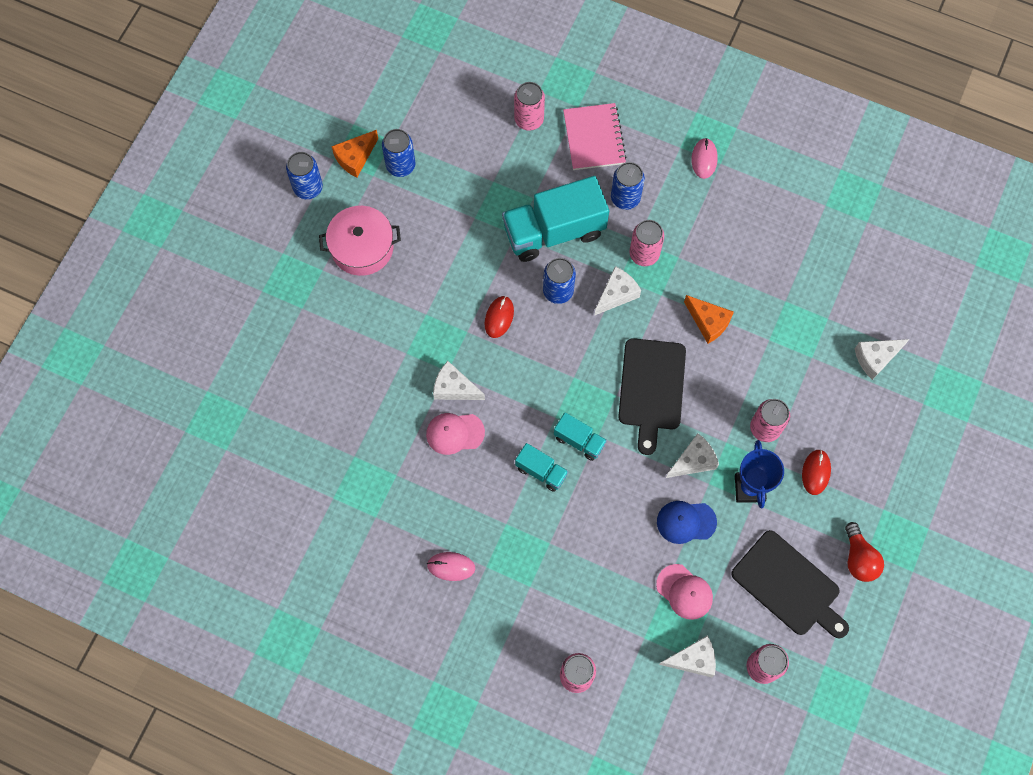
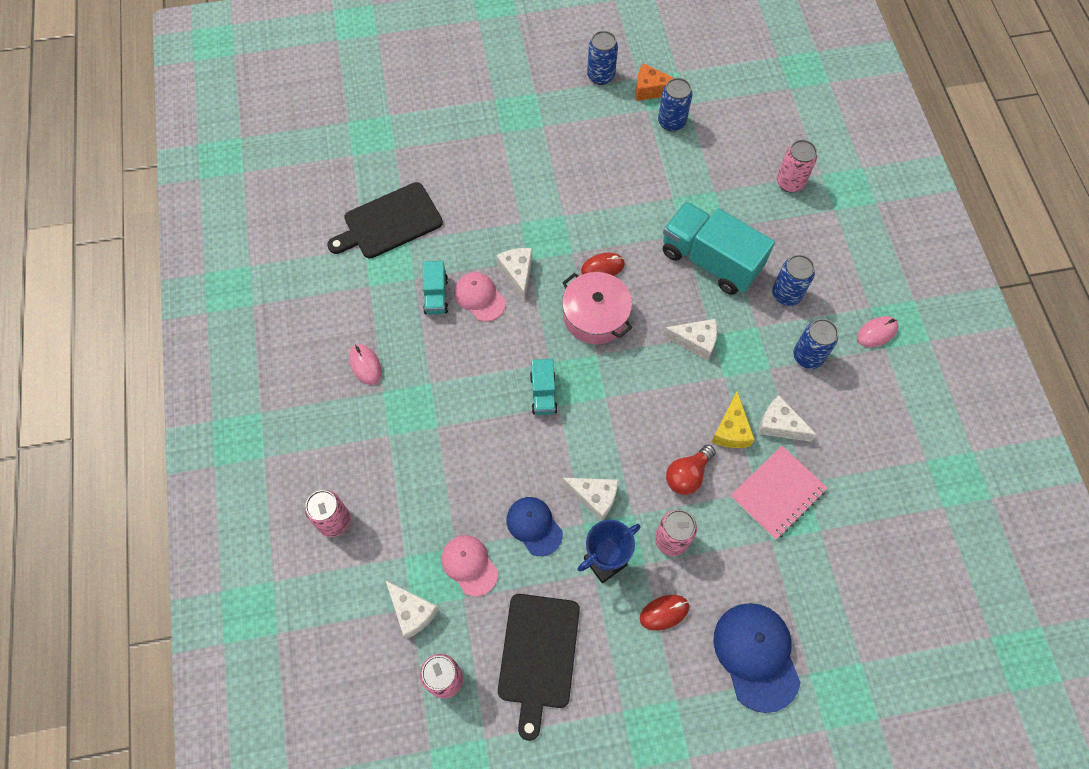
camera: 55 degrees right, 5 degrees down
pink pot [319,206,401,276] -> pink pot moved to [562,272,632,344]
turquoise truck [515,443,569,492] -> turquoise truck moved to [423,261,448,314]
blue can [543,258,576,304] -> blue can moved to [793,319,838,369]
pink notebook [563,103,627,170] -> pink notebook moved to [731,446,827,540]
black cutting board [618,338,686,455] -> black cutting board moved to [327,182,443,259]
pink can [629,220,664,266] -> none
pink cap [656,564,713,620] -> pink cap turned 135 degrees clockwise [442,535,498,597]
orange cheese [684,295,734,344] -> yellow cheese [711,392,755,448]
red light bulb [845,522,884,582] -> red light bulb moved to [666,445,716,495]
white cheese [855,339,909,380] -> white cheese moved to [758,395,817,442]
none -> blue cap [713,603,801,713]

